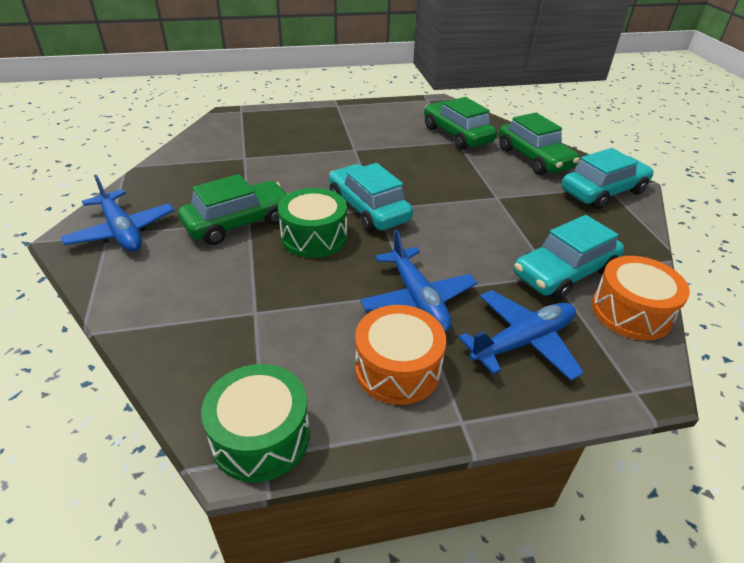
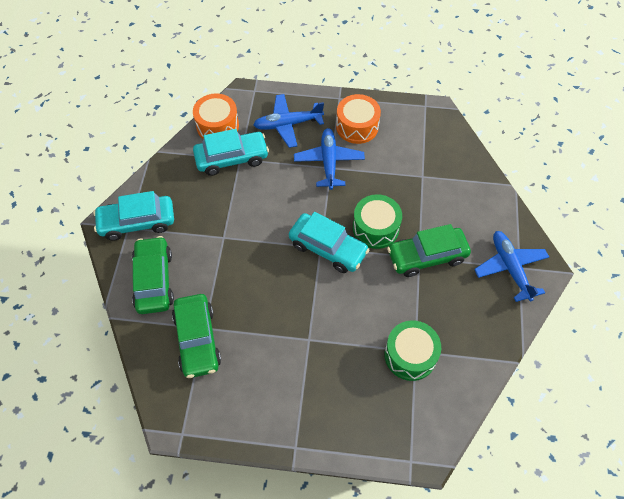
camera: 160 degrees left, 20 degrees up
green drum [201,364,310,483] -> green drum moved to [385,320,441,381]
turquoise car [329,163,413,232] -> turquoise car turned 45 degrees counterclockwise [289,212,370,273]

